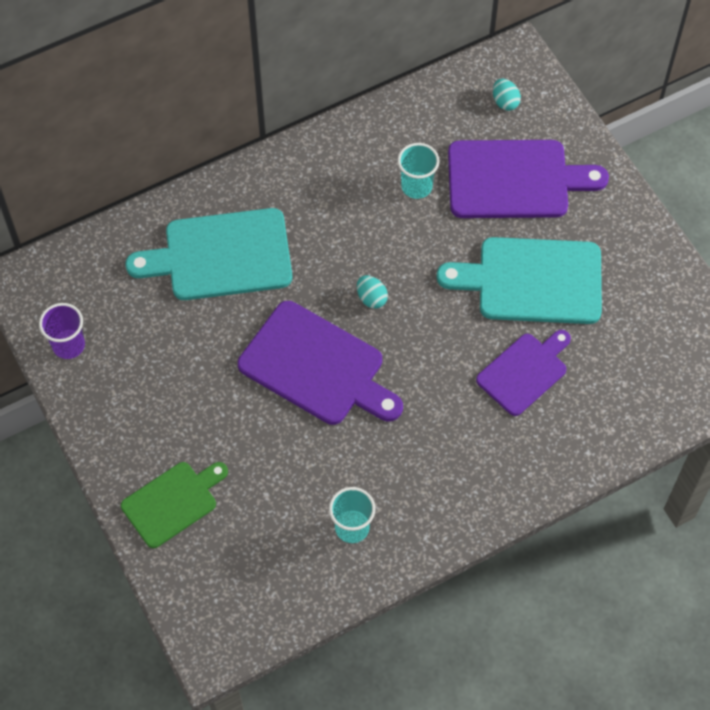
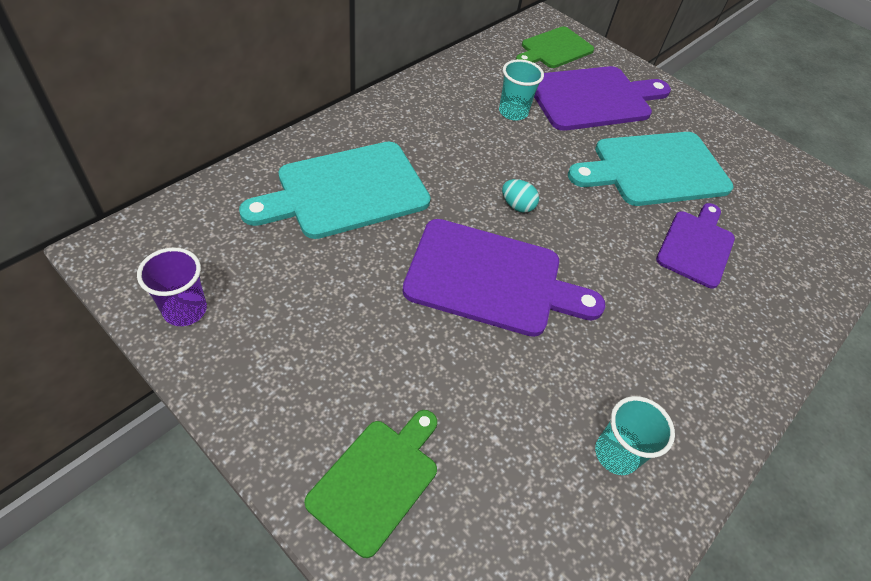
camera: 25 degrees left, 10 degrees down
turquoise egg [493,78,521,111] -> green cutting board [516,27,594,68]

